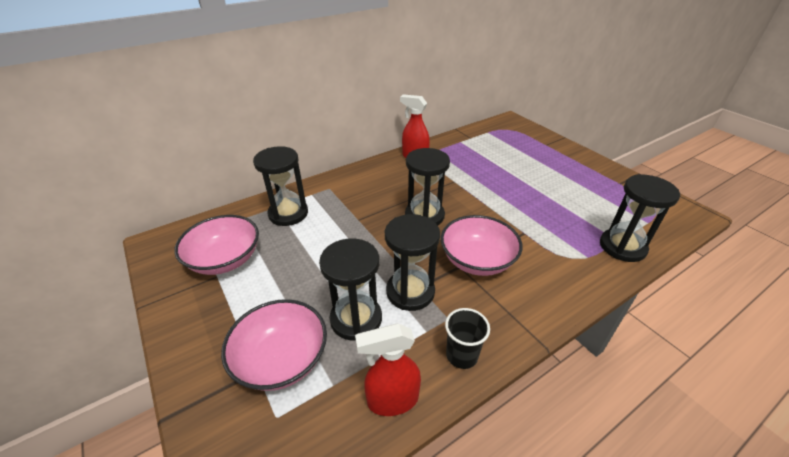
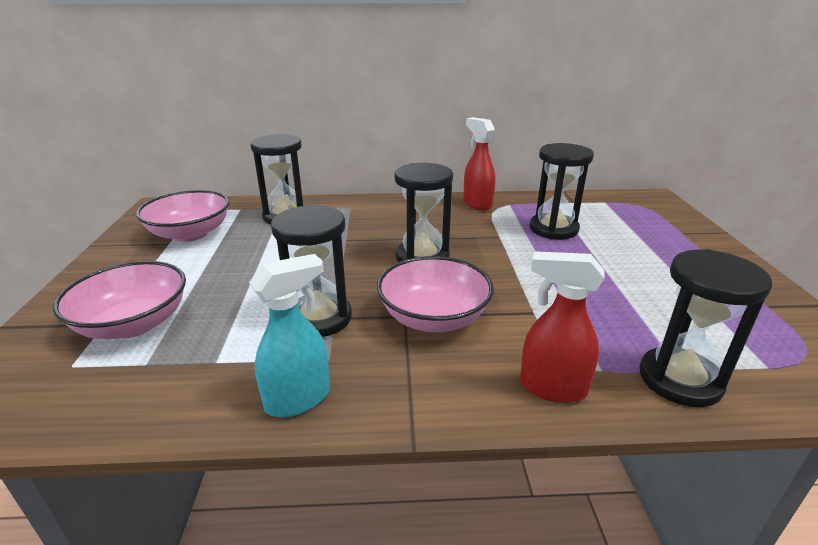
camera: 30 degrees right, 10 degrees down
black hourglass [319,238,382,341] -> black hourglass moved to [529,143,594,239]
red spray bottle [355,323,421,416] -> red spray bottle moved to [520,251,605,403]
black cup [445,308,490,369] -> turquoise spray bottle [249,254,330,417]

